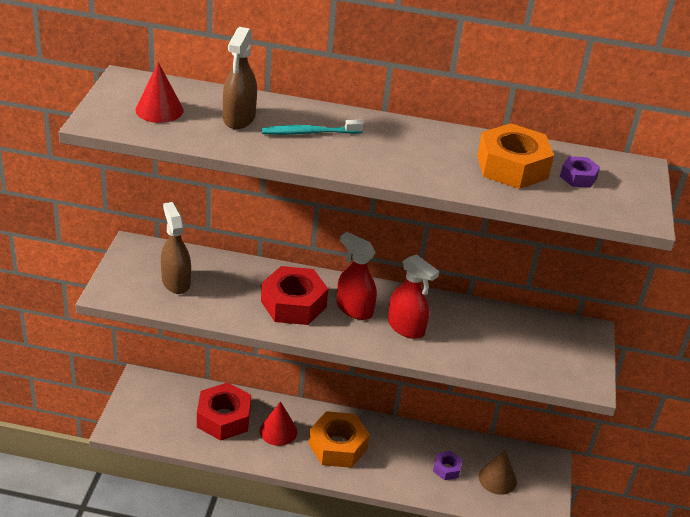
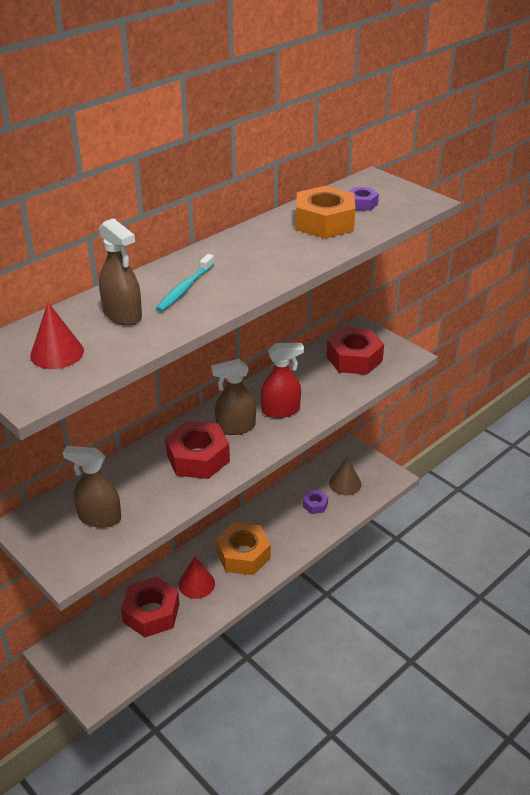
camera: 50 degrees left, 0 degrees up
red spray bottle [337,232,377,320] -> brown spray bottle [211,359,256,435]
none -> red nut [326,327,384,375]

